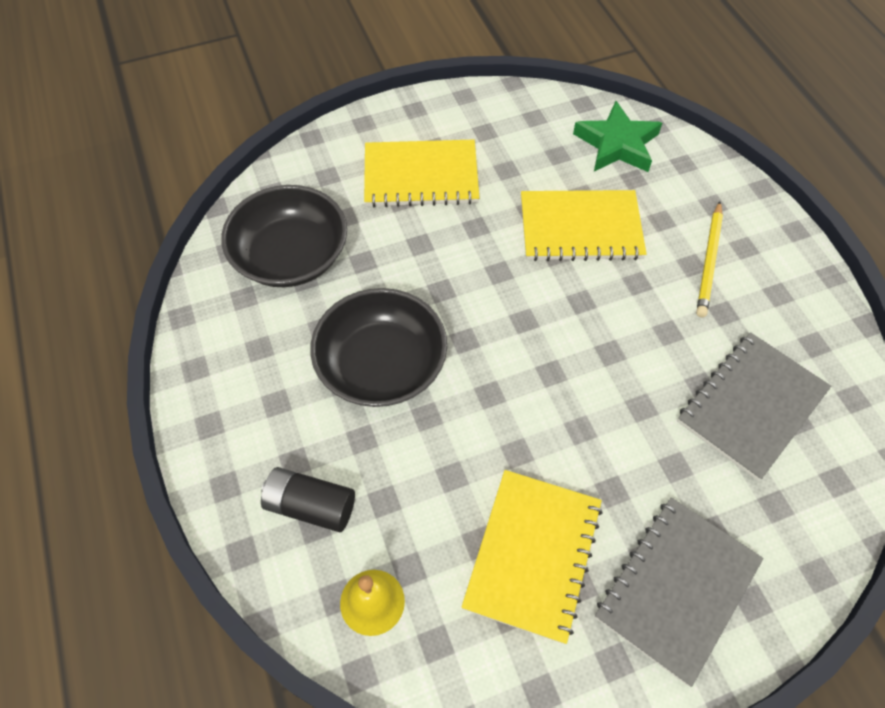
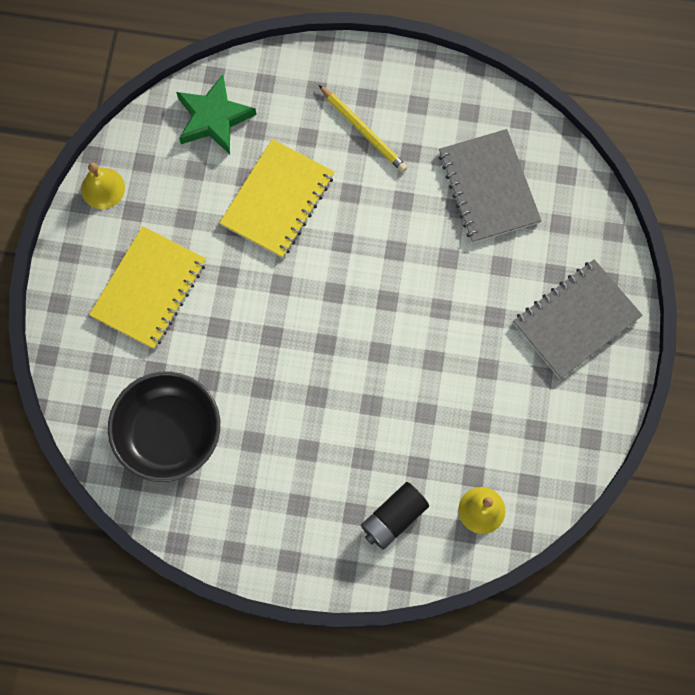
camera: 60 degrees left, 15 degrees up
black bowl [310,288,447,407] -> none
yellow notebook [461,470,603,644] -> none
grey notebook [595,497,764,687] -> grey notebook turned 75 degrees clockwise [513,259,643,379]
none -> yellow bell [81,163,125,209]

